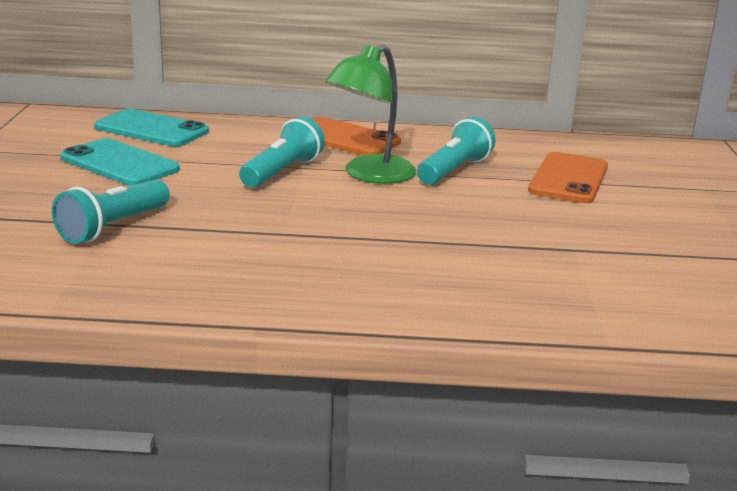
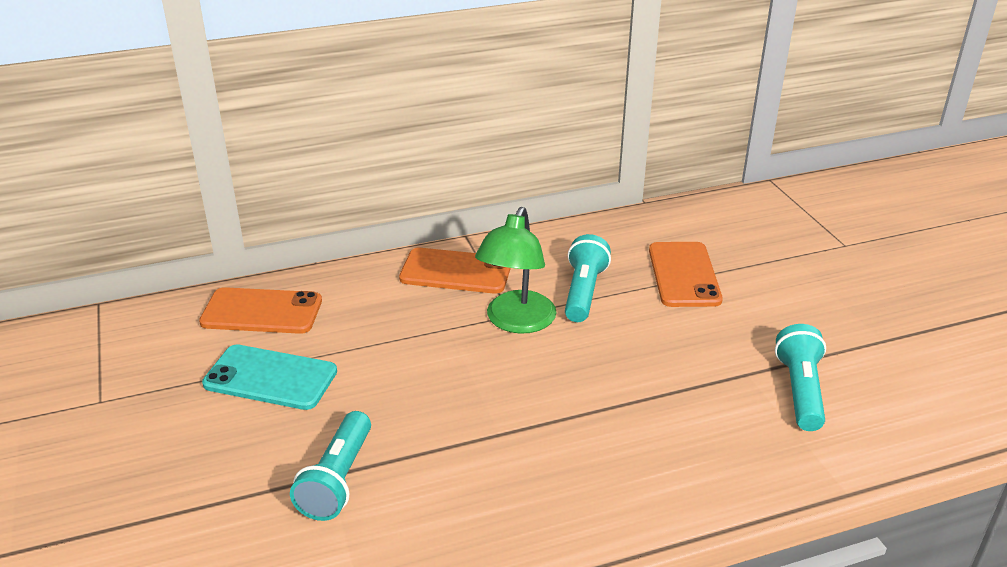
camera: 20 degrees left, 10 degrees up
turquoise phone [94,109,209,147] -> orange phone [199,287,322,334]
turquoise flashlight [239,116,325,188] -> turquoise flashlight moved to [775,324,826,431]

